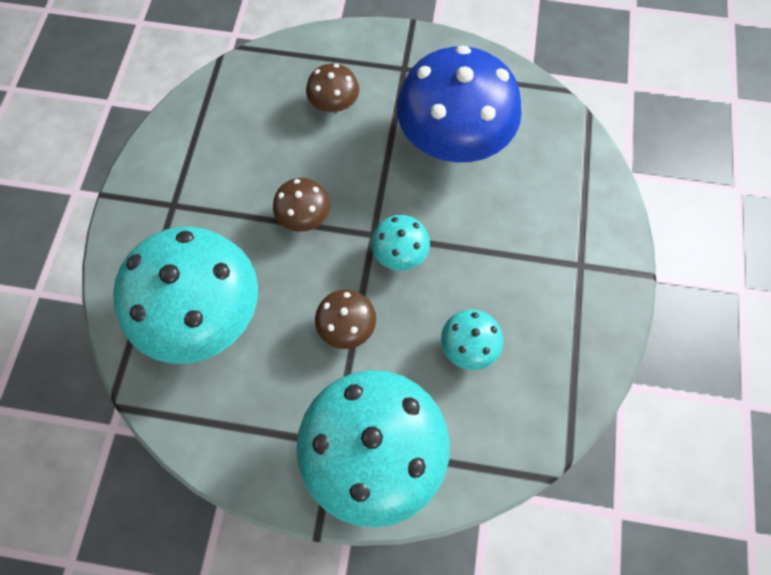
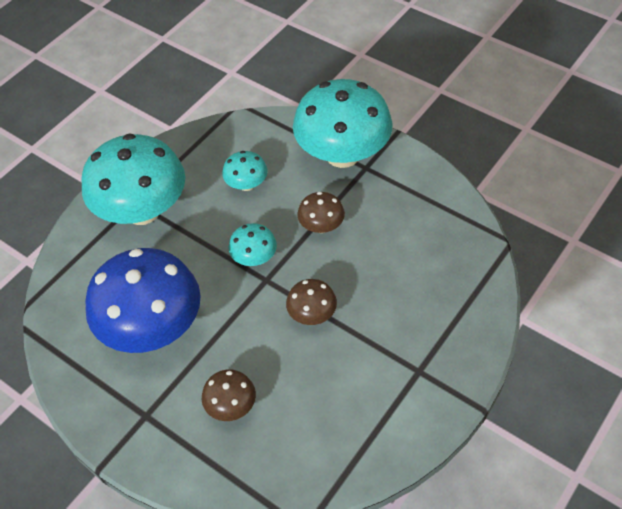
camera: 150 degrees left, 15 degrees down
turquoise mushroom [113,227,258,364] -> turquoise mushroom moved to [81,133,185,225]

